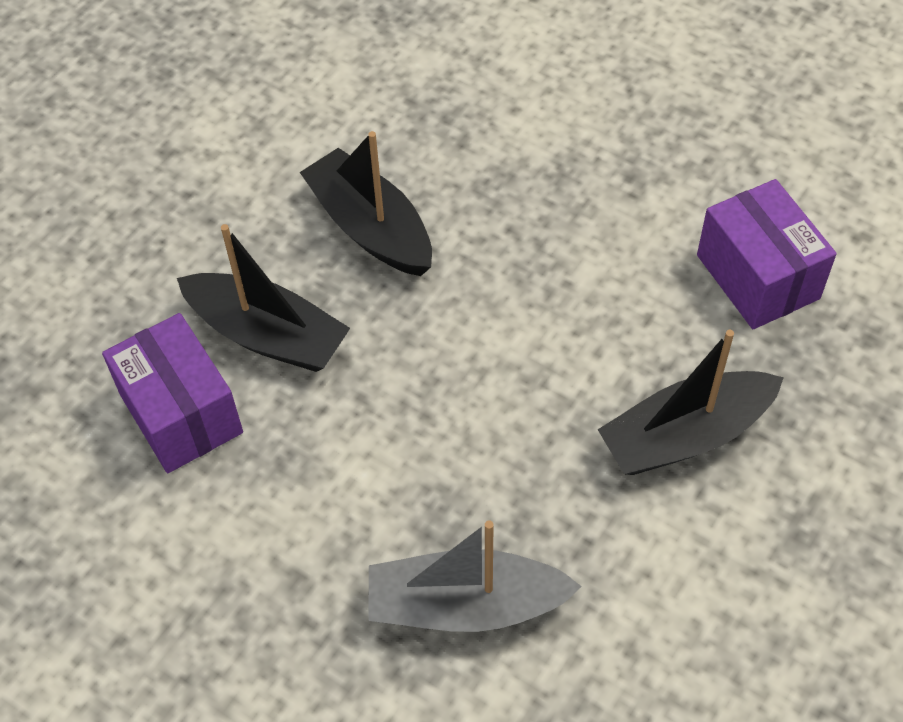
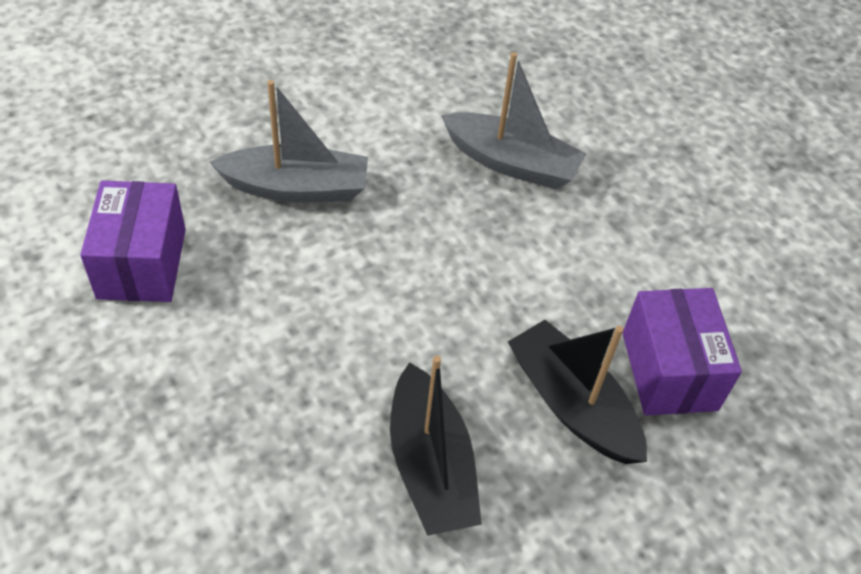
camera: 160 degrees left, 5 degrees down
black boat [598,330,784,475] -> grey boat [210,80,368,202]

